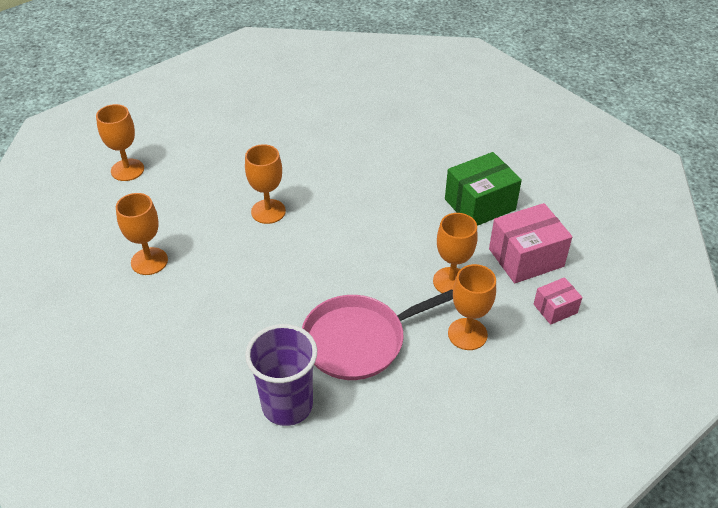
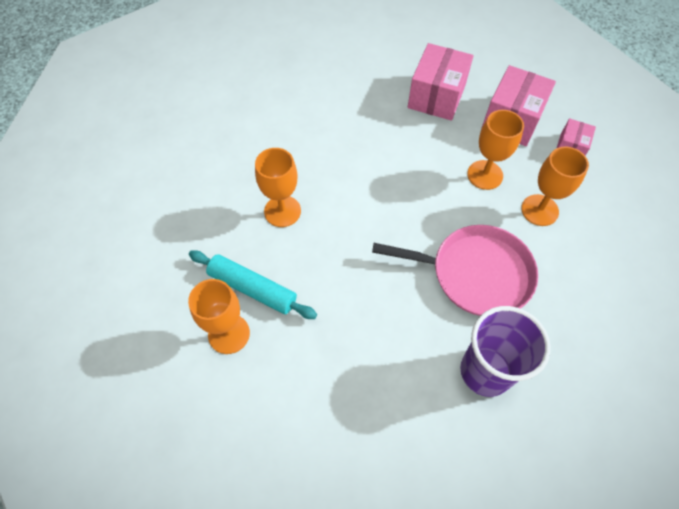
camera: 40 degrees left, 15 degrees up
orange goblet [96,104,144,181] -> none
pink pan [302,289,453,380] -> pink pan turned 105 degrees counterclockwise [372,225,538,316]
green box [445,152,522,226] -> pink box [408,43,474,121]
none -> turquoise rolling pin [189,250,317,319]

